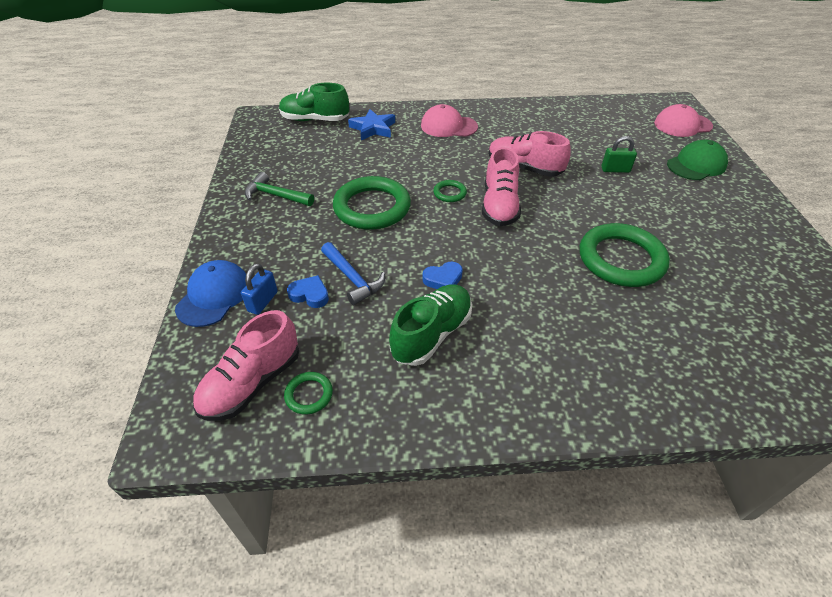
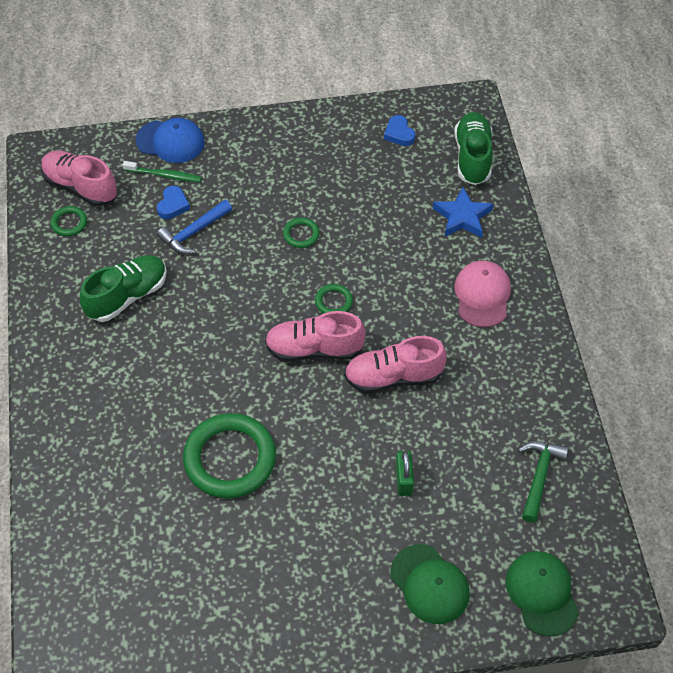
camera: 85 degrees right, 10 degrees up
blue padlock [241,263,278,315] -> green toothbrush [123,161,202,182]
green hammer [245,172,314,206] -> green hammer moved to [518,441,568,522]
green ring [333,176,411,230] -> green ring [283,218,320,248], size x0.44
green shoe [389,284,472,366] -> green shoe turned 75 degrees counterclockwise [80,255,167,322]
blue heart [422,262,463,289] -> blue heart moved to [384,115,415,146]
pink shoe [488,131,571,177] -> pink shoe turned 120 degrees counterclockwise [344,336,447,393]
pink cap [654,104,713,137] -> green cap [506,551,579,637]

